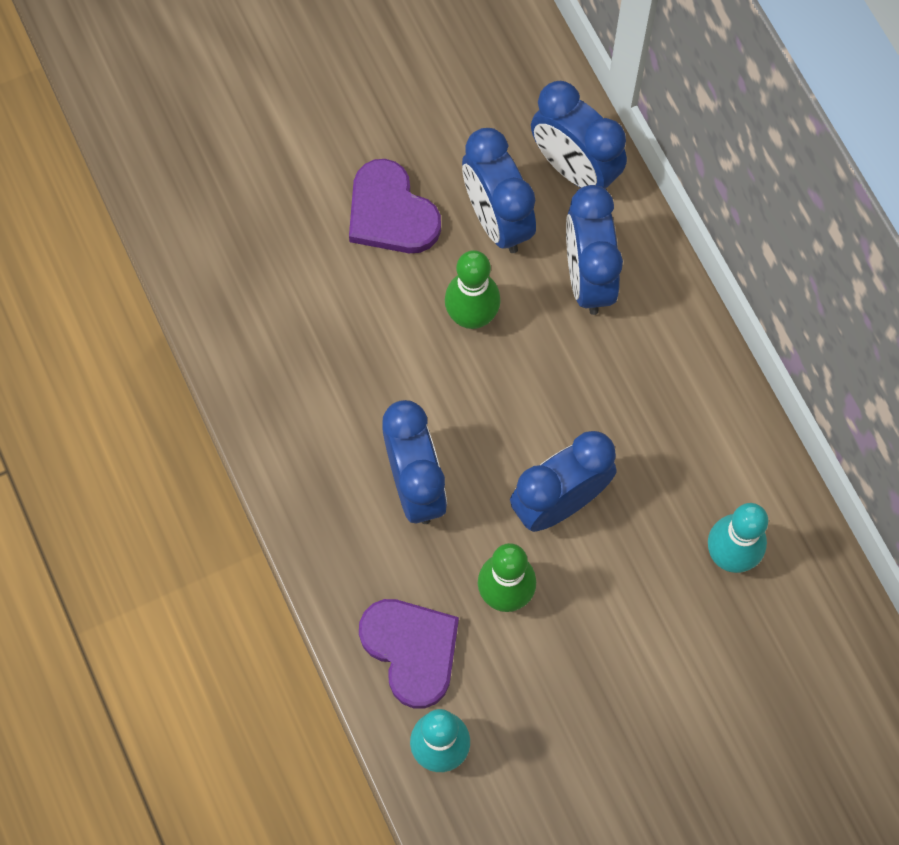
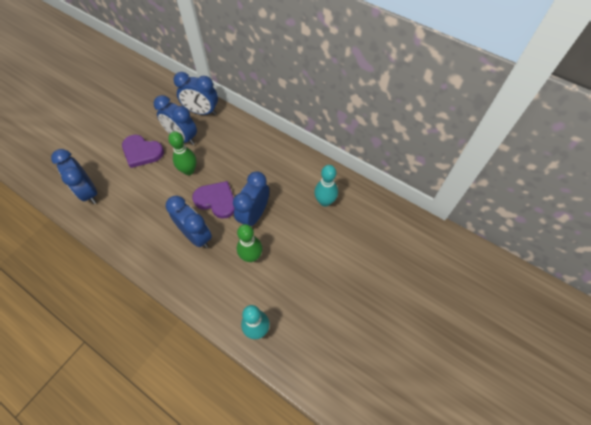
camera: 30 degrees left, 10 degrees down
purple heart [359,599,459,708] -> purple heart moved to [192,181,235,219]
blue clock [566,185,623,315] -> blue clock moved to [51,149,97,204]

